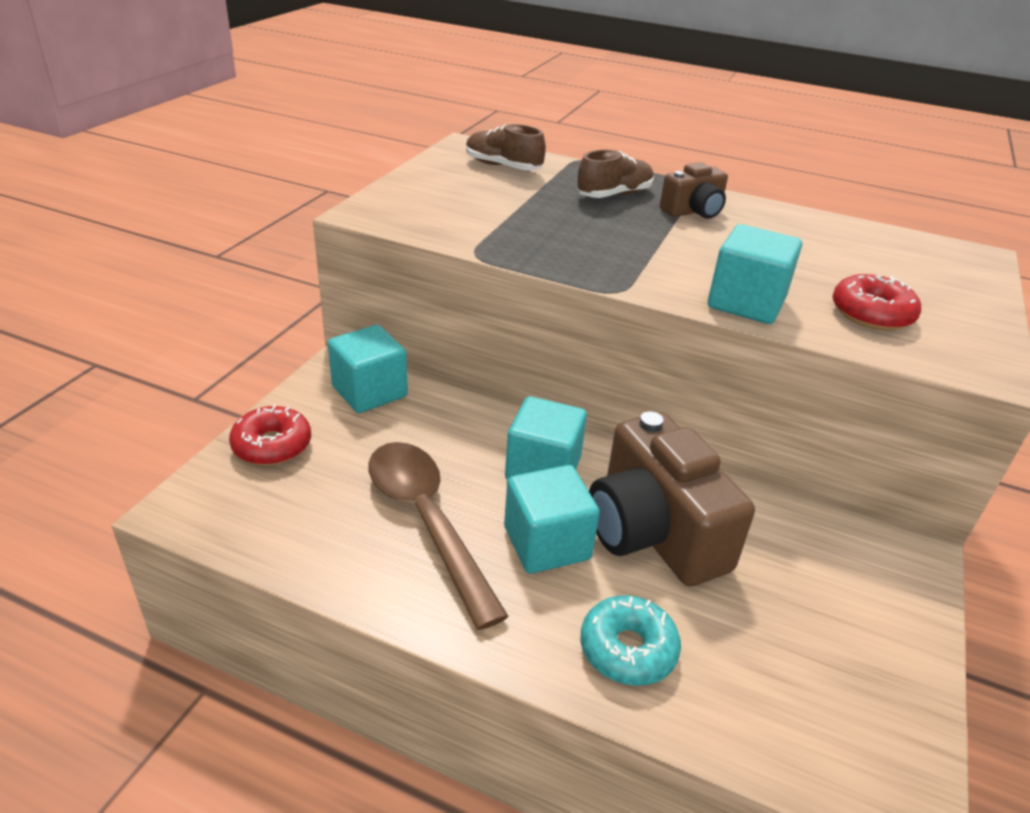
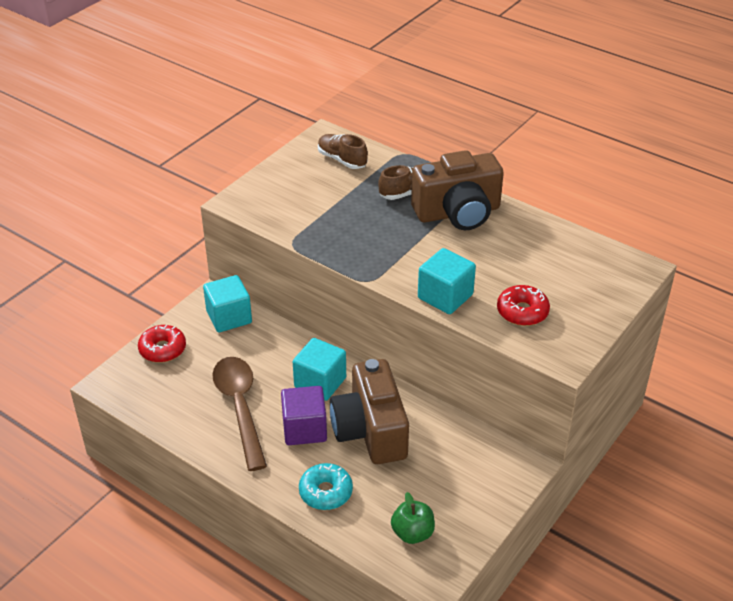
camera: 15 degrees right, 5 degrees up
turquoise cube [504,465,600,574] -> purple cube [281,386,327,445]
brown camera [660,162,728,219] -> brown camera [411,150,504,230], size x1.95
none -> green apple [391,492,435,544]

